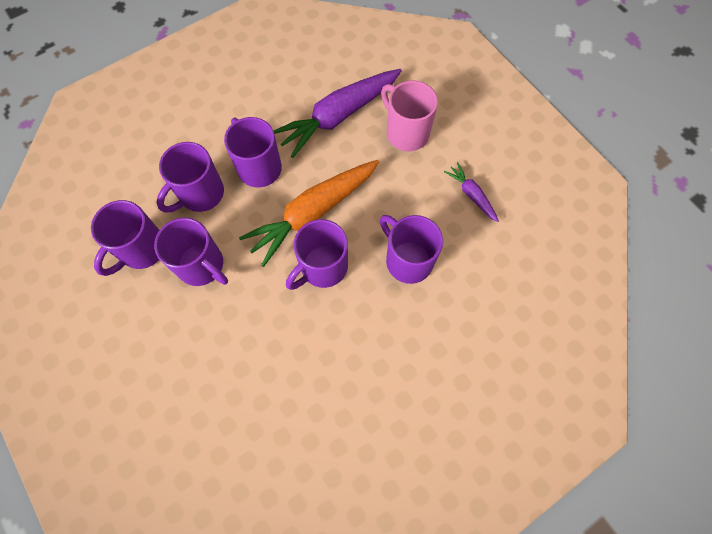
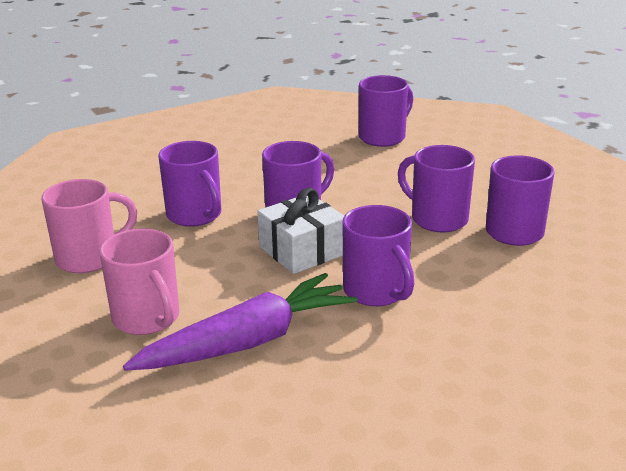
camera: 175 degrees left, 40 degrees down
purple mug [157,142,224,213] -> purple mug moved to [359,75,413,147]
orange carrot [239,160,379,267] -> white gift [257,188,344,274]
purple carrot [444,162,499,222] -> pink mug [41,179,137,273]

